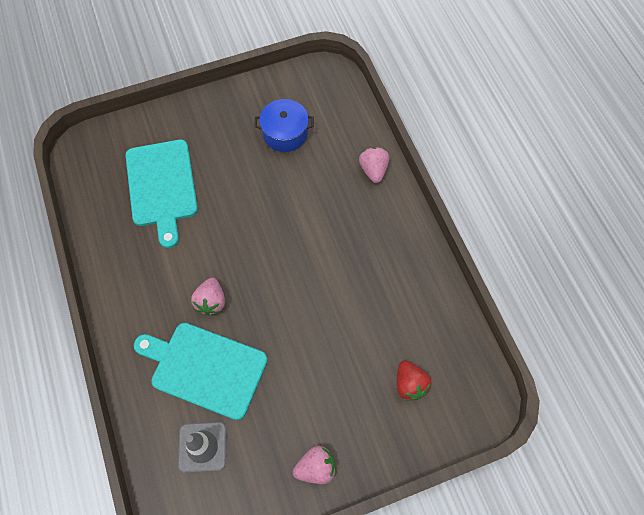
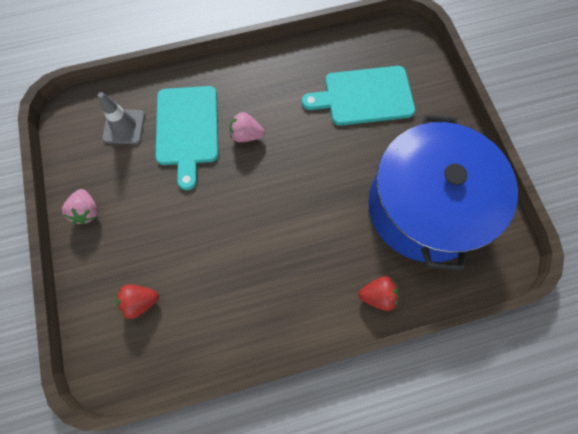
camera: 95 degrees right, 5 degrees up
turquoise cutting board [134,323,268,420] -> turquoise cutting board turned 150 degrees clockwise [156,86,218,190]
blue pot [255,99,314,152] -> blue pot [368,115,518,271], size x2.41
pink strawberry [359,147,390,183] -> red strawberry [358,276,400,311]

